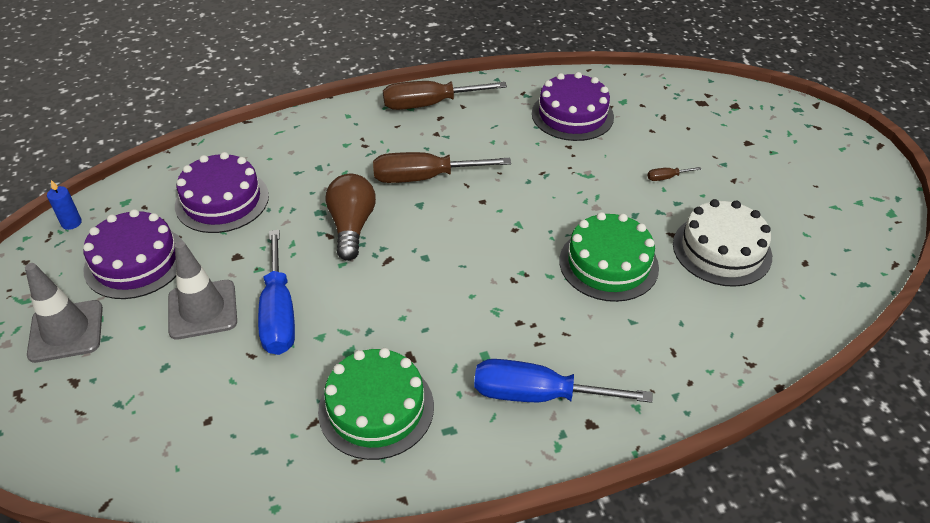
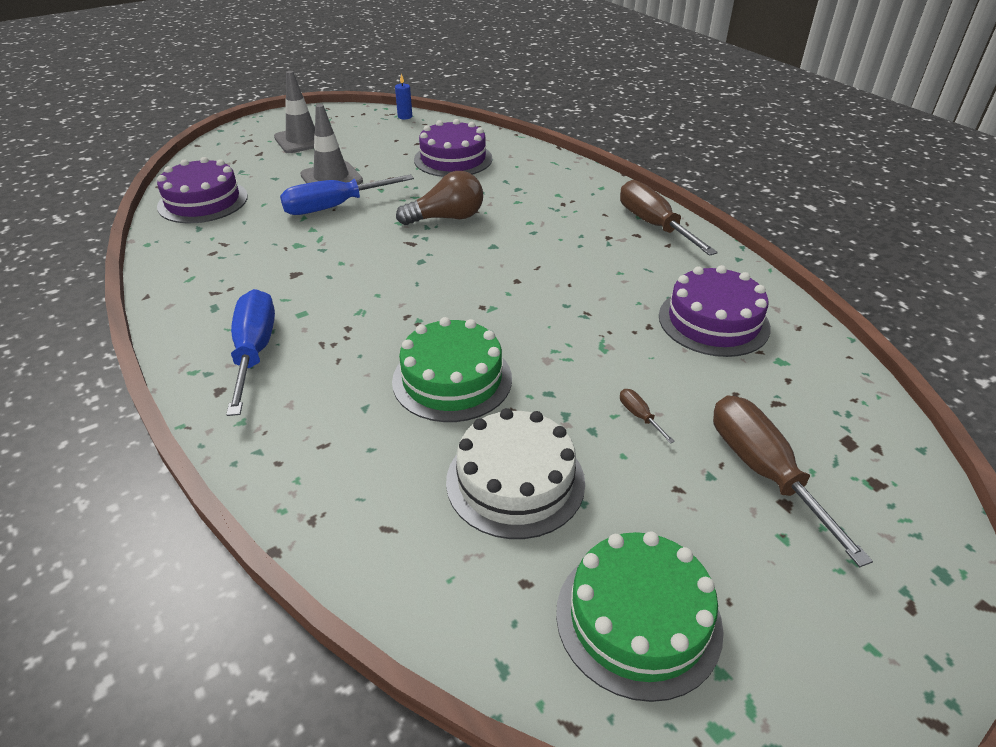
camera: 75 degrees right, 5 degrees down
purple cake [83,209,183,299] -> purple cake moved to [157,157,248,223]
green cake [318,348,434,460] -> green cake moved to [556,531,724,702]
brown screwdriver [373,152,511,183] -> brown screwdriver moved to [713,395,873,567]

